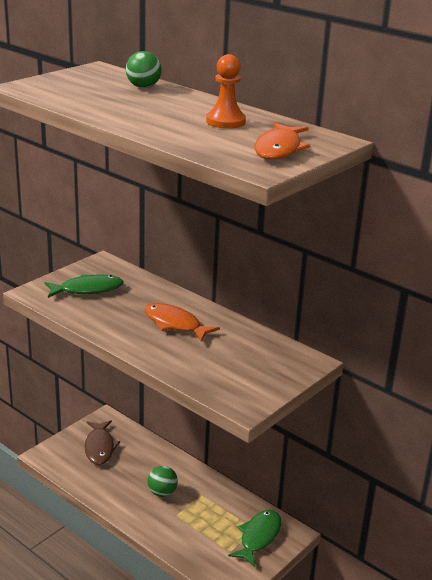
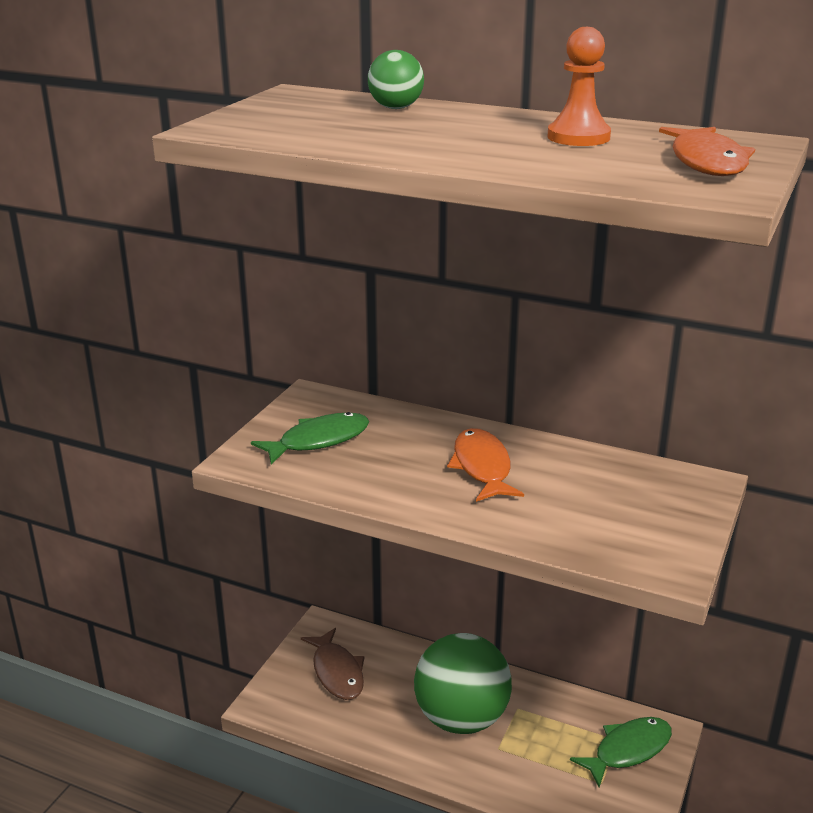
camera: 15 degrees left, 0 degrees up
orange fish [144,303,220,342] -> orange fish turned 60 degrees clockwise [447,428,524,502]
green ball [147,466,178,497] -> green ball [414,633,512,734], size x2.14
green fish [228,510,281,567] -> green fish turned 45 degrees clockwise [570,717,672,787]

